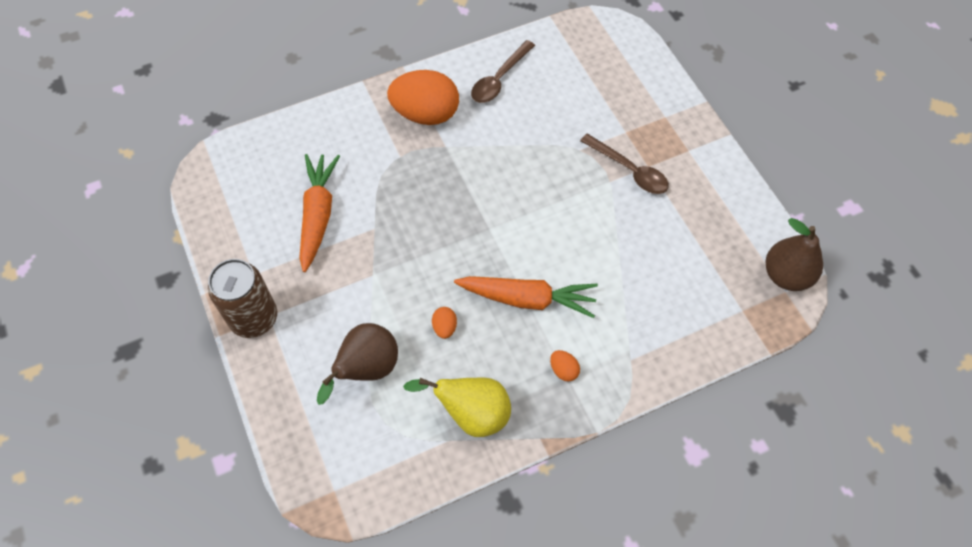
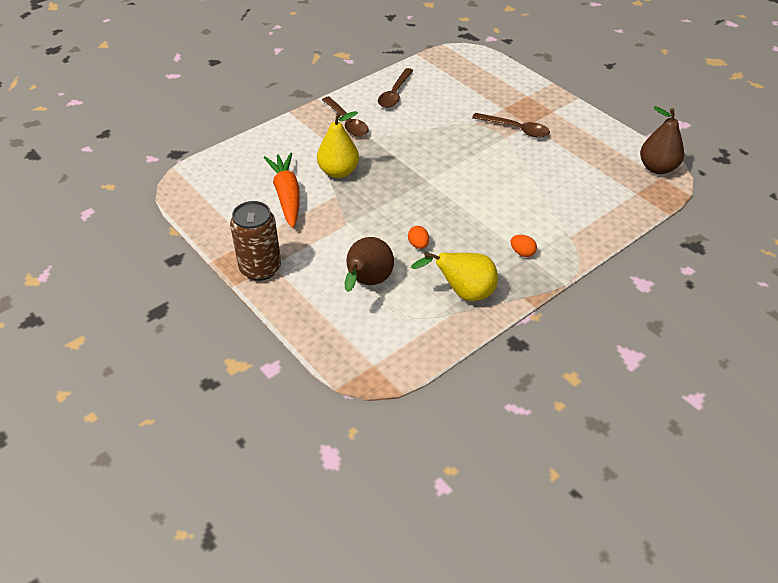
camera: 15 degrees left, 15 degrees down
orange egg [387,70,459,125] -> brown spoon [322,97,369,137]
orange carrot [454,276,598,318] -> none
none -> yellow pear [317,111,359,178]

